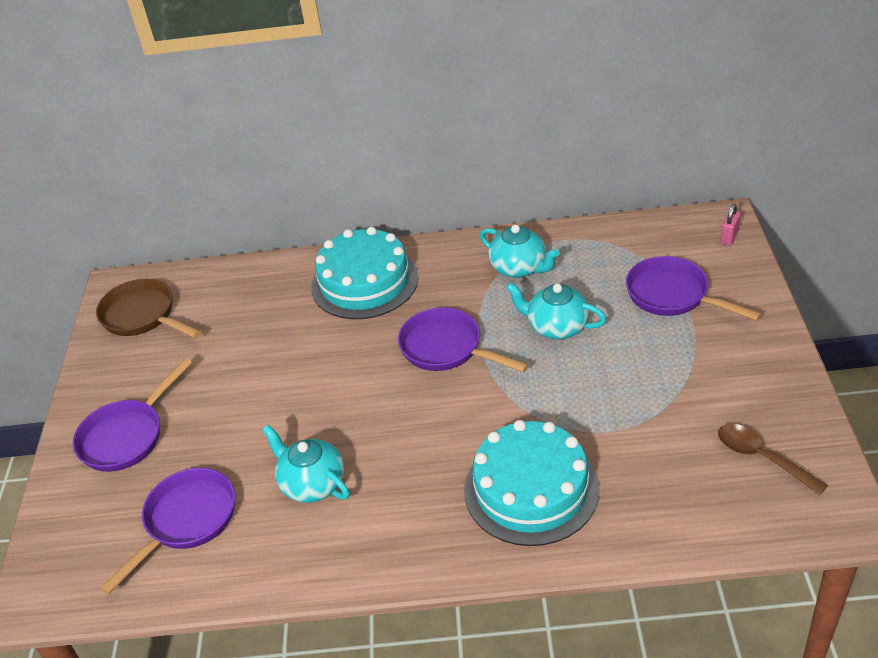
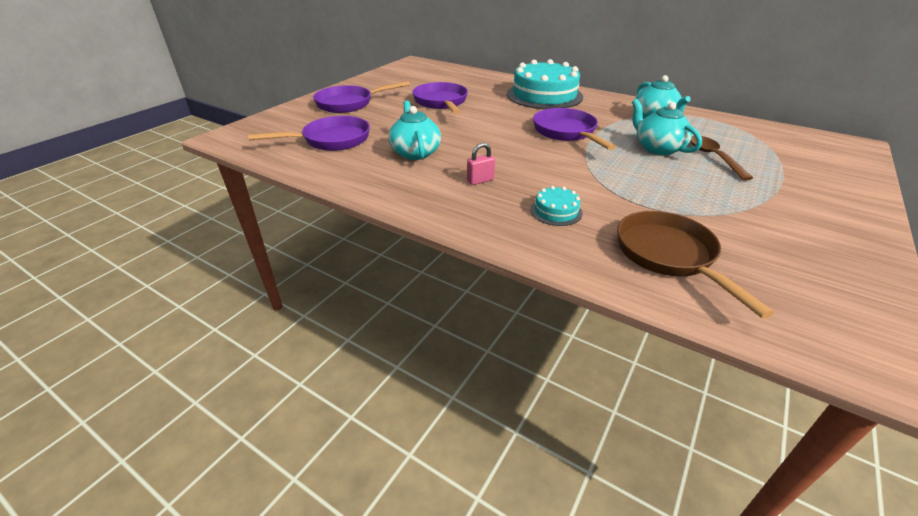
camera: 30 degrees right, 5 degrees down
brown pan [96,279,201,338] -> brown pan moved to [617,211,774,319]
turquoise cake [464,420,600,546] -> turquoise cake [530,186,583,226], size x0.43
purple pan [626,256,762,321] -> purple pan moved to [412,82,468,114]
brown spoon [718,424,828,495] -> brown spoon moved to [691,136,753,181]
pink padlock [720,204,741,246] -> pink padlock moved to [467,143,495,185]

